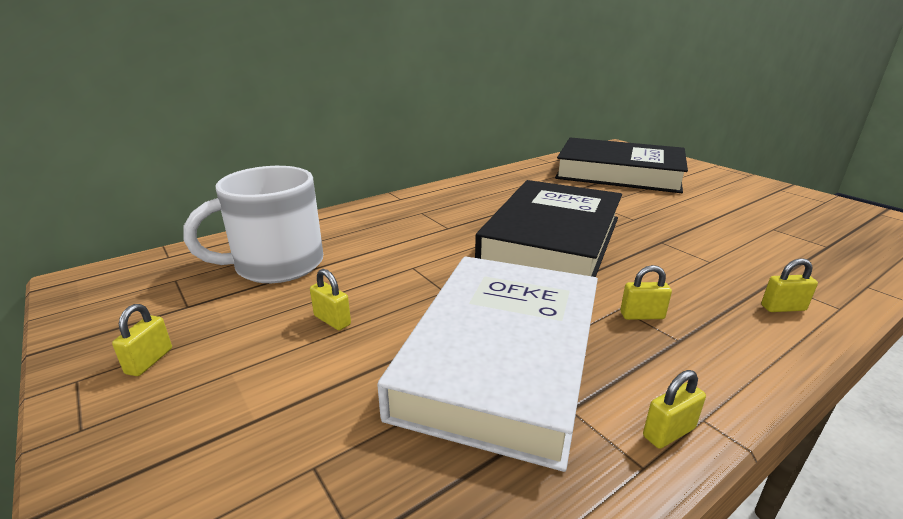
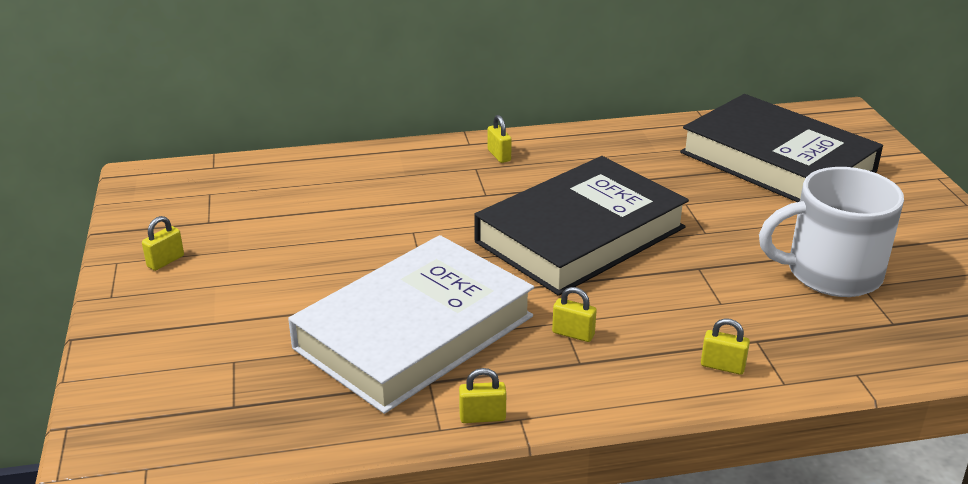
camera: 25 degrees right, 5 degrees up
white mug [183,166,323,283] -> white mug moved to [759,167,904,297]
yellow padlock [310,269,351,330] -> yellow padlock moved to [488,115,512,163]

